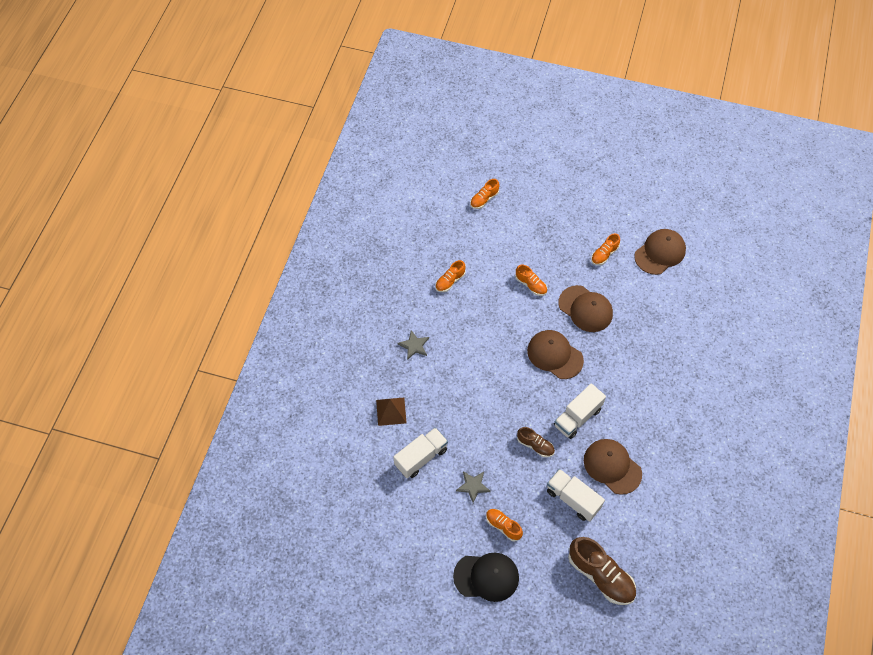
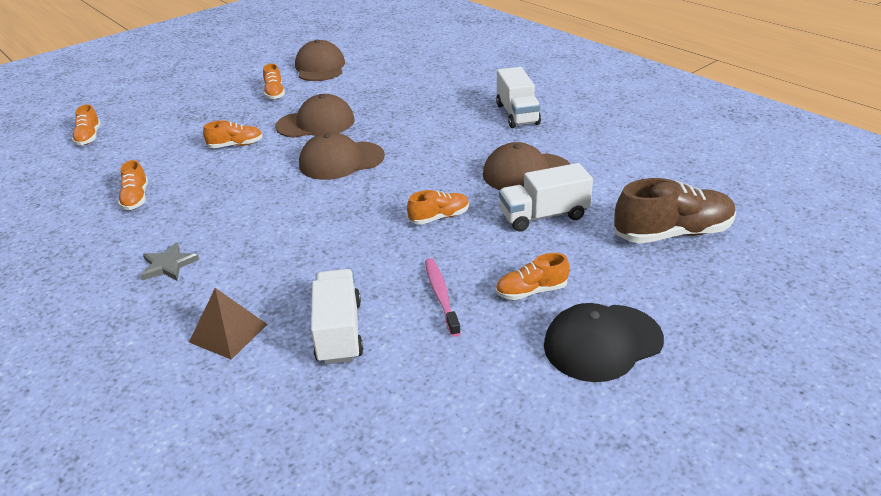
camera: 55 degrees left, 25 degrees down
black cap [453,553,519,602] -> black cap turned 150 degrees counterclockwise [544,303,664,382]
grey star [456,471,491,503] -> pink toothbrush [425,258,461,337]
brown shoe [517,427,555,457] -> orange shoe [407,190,469,225]
white truck [554,383,606,439] -> white truck moved to [496,67,541,128]

